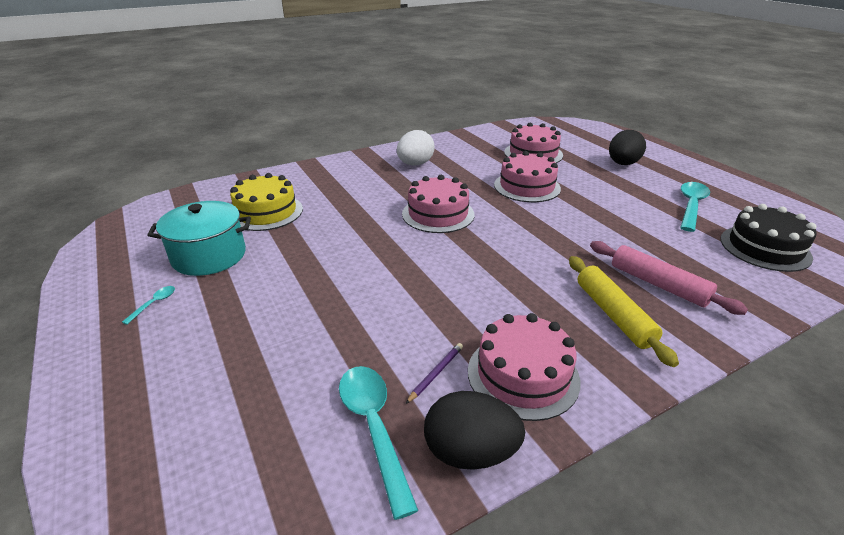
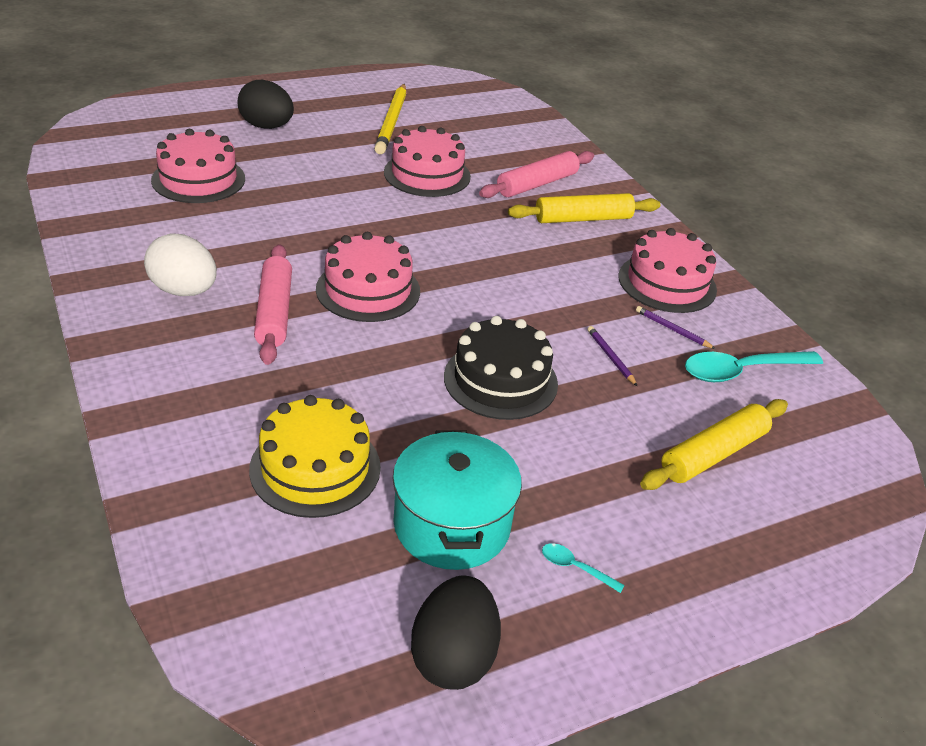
camera: 90 degrees left, 5 degrees up
black egg [424,391,525,470] -> black egg moved to [411,576,501,690]
pink cake [494,151,561,202] -> pink cake moved to [384,126,471,197]
turquoise spoon [680,182,710,232] -> yellow pencil [374,84,406,154]
black cake [720,204,817,272] -> black cake moved to [444,316,558,420]
none -> pink rolling pin [254,244,292,365]
none -> purple pencil [587,326,637,386]
none -> yellow rolling pin [640,399,788,490]

